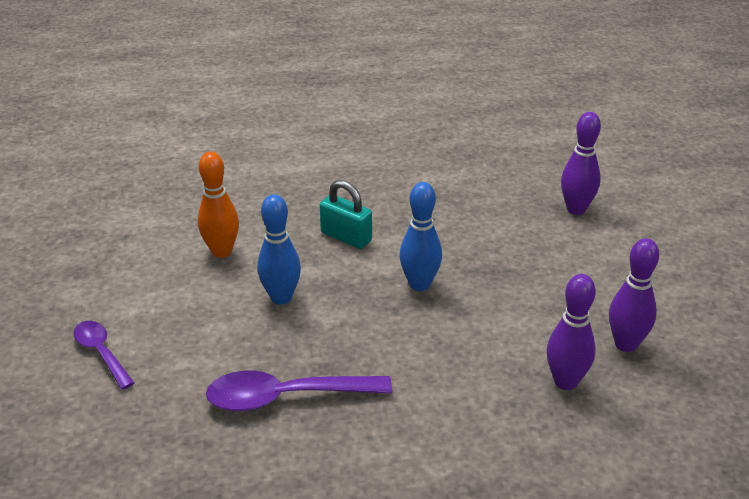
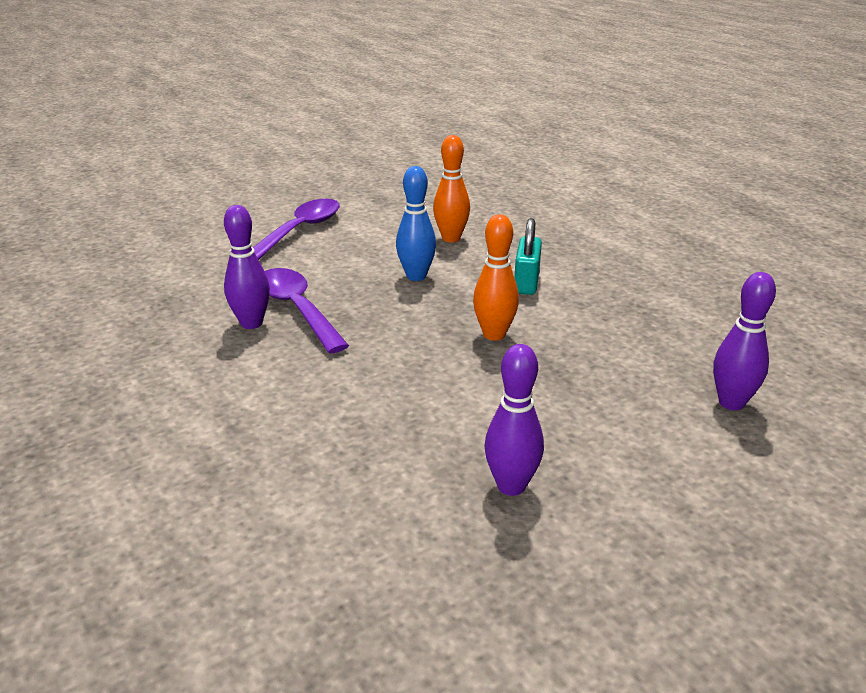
camera: 65 degrees right, 5 degrees down
purple spoon [73,321,134,390] -> purple spoon [253,199,340,260], size x1.64
blue bowling pin [400,182,442,291] -> orange bowling pin [473,214,519,341]
purple bowling pin [546,274,596,390] -> purple bowling pin moved to [224,205,270,329]

